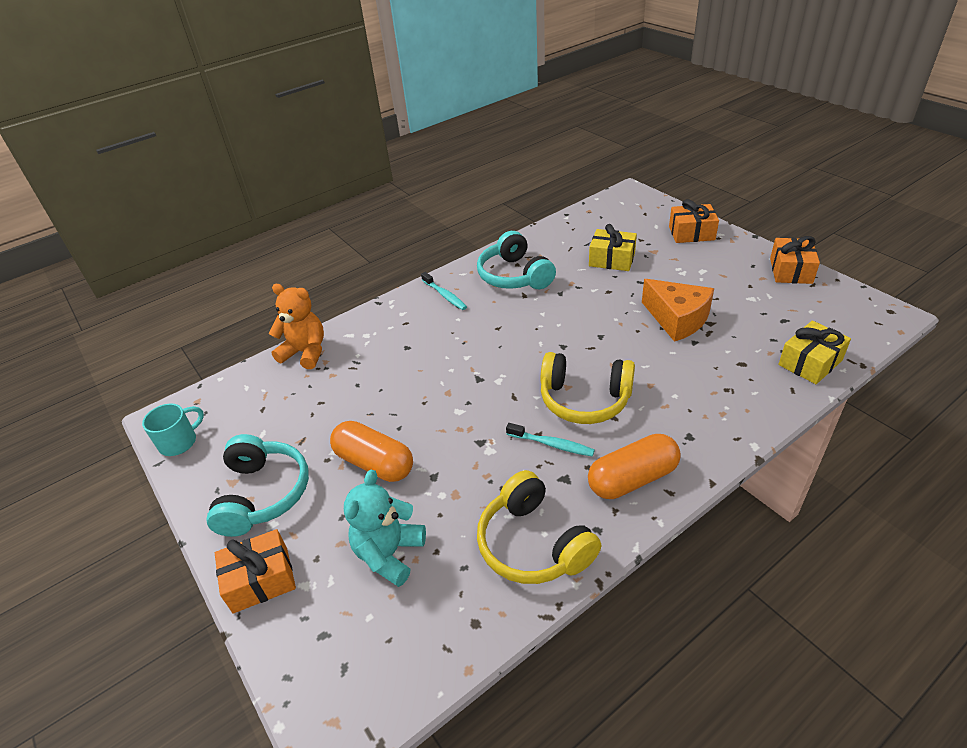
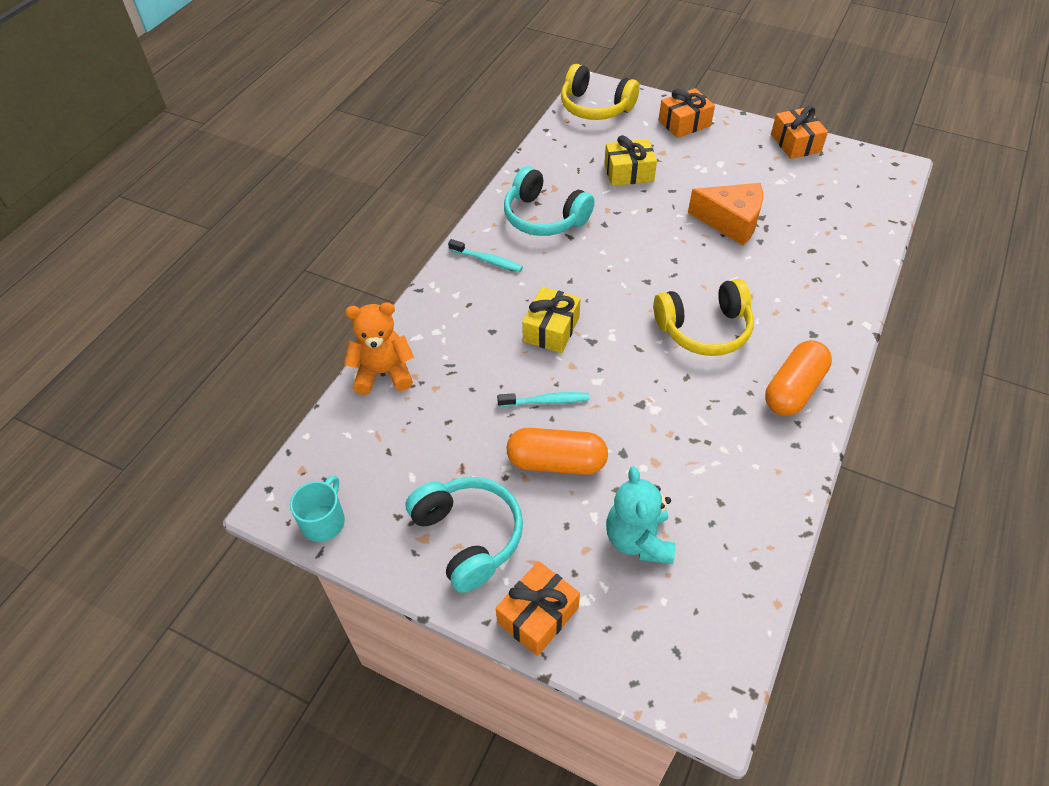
camera: 30 degrees left, 10 degrees up
yellow headphones [477,470,601,584] -> yellow headphones moved to [561,64,639,120]
turquoise toothbrush [506,423,595,457] -> turquoise toothbrush moved to [497,392,589,407]
yellow gift [778,321,851,384] -> yellow gift moved to [522,287,581,353]

